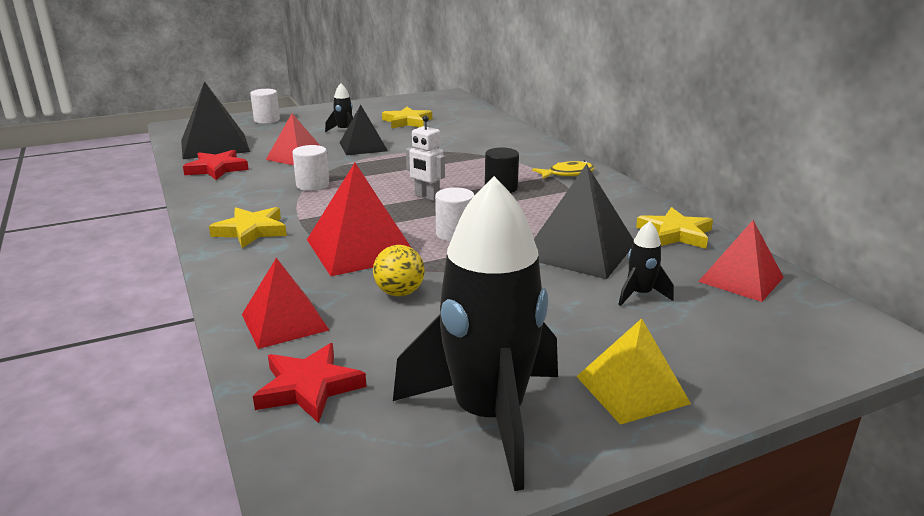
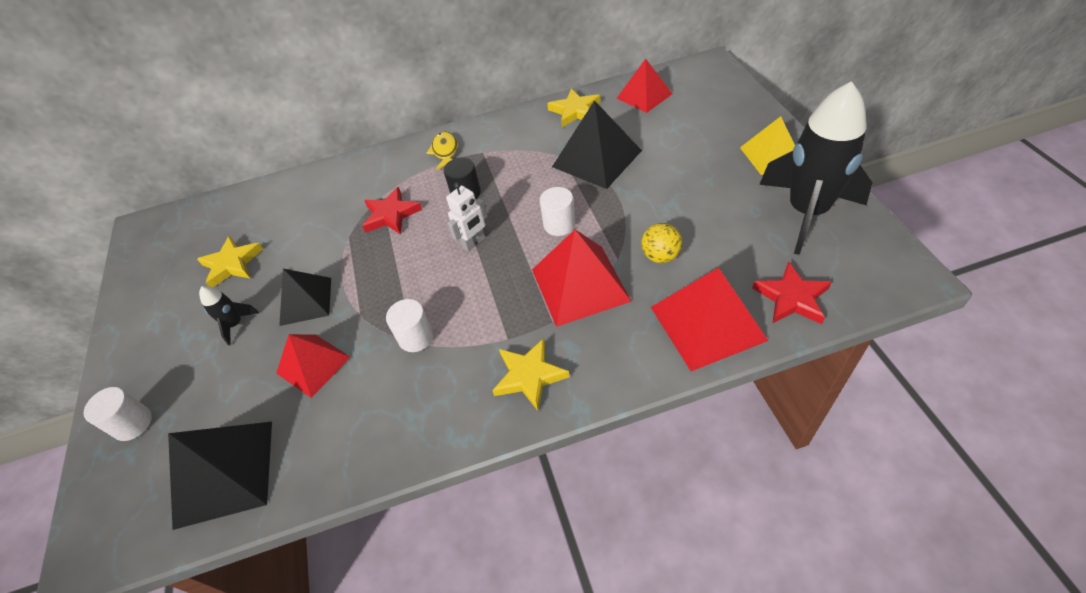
camera: 75 degrees left, 25 degrees up
red star [183,150,249,180] -> red star moved to [362,187,422,235]
red pyramid [242,258,329,349] -> red pyramid [651,268,768,371], size x1.51
black rocket [618,221,674,306] -> none

